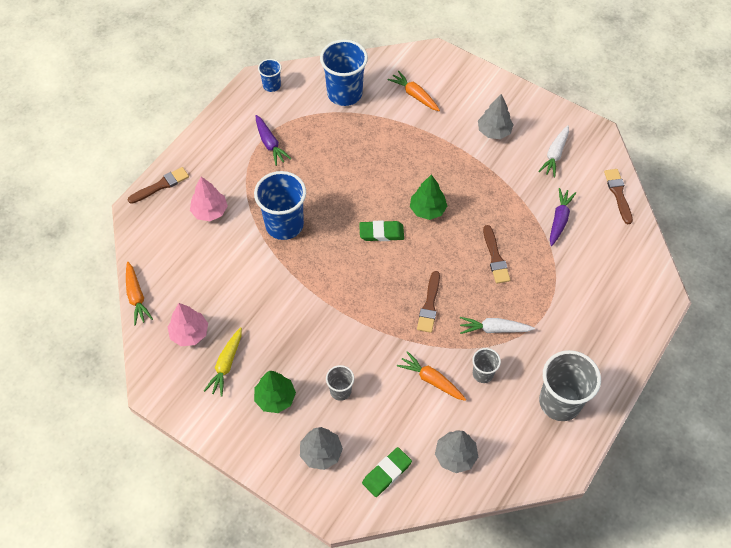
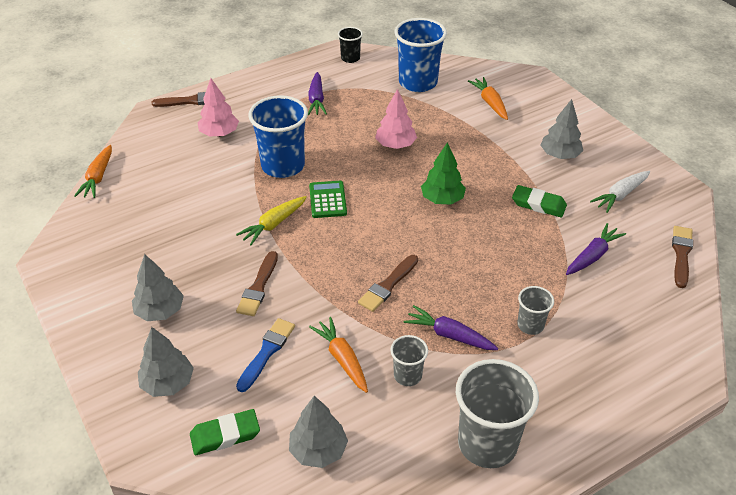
camera: 25 degrees right, 15 degrees down
pink tree [168,303,208,346] -> pink tree moved to [375,89,417,149]
yellow carrot [204,327,242,397] -> yellow carrot moved to [236,196,307,245]
green tree [254,371,296,413] -> grey tree [132,254,184,321]
blue cup [258,59,282,92] -> black cup [338,27,363,63]
grey cup [326,365,354,401] -> grey cup moved to [517,286,554,335]
green eraser [359,220,404,241] -> green eraser moved to [512,185,567,217]
white carrot [460,317,535,334] -> purple carrot [404,305,498,350]
brown brush [483,225,510,284] -> brown brush moved to [236,251,278,316]
none -> blue brush [236,318,295,392]
none -> green calculator [309,181,347,218]

